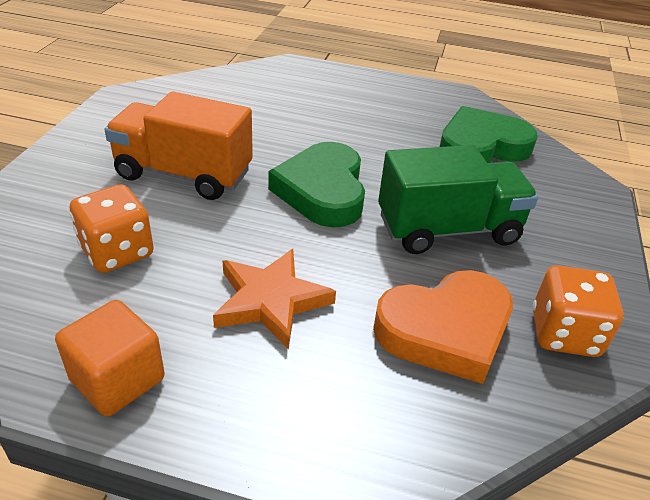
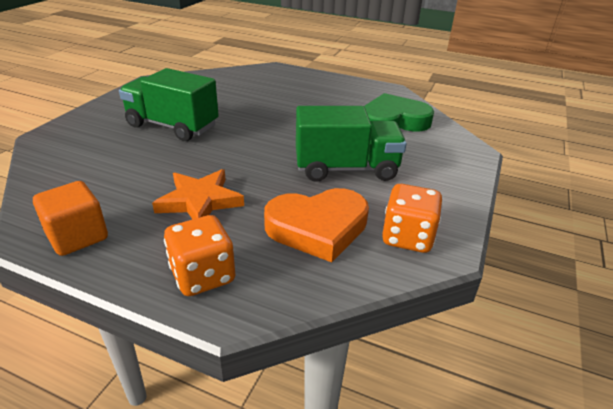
camera: 10 degrees right, 5 degrees down
orange dice [70,185,154,273] -> orange dice moved to [164,215,235,296]
orange truck [105,92,253,200] -> green truck [119,68,219,141]
green heart [269,142,365,227] -> none

